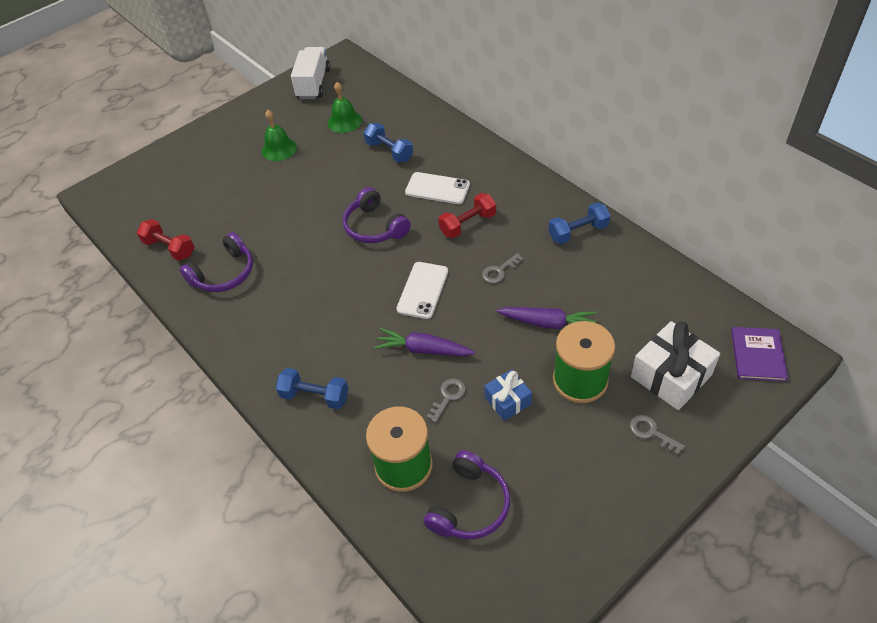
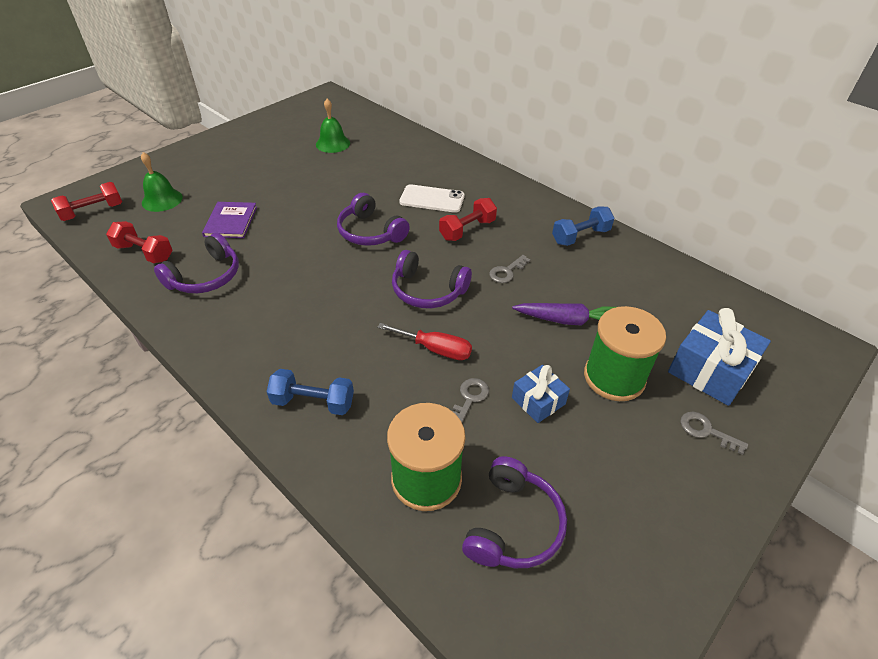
camera: 10 degrees left, 5 degrees down
green bell [262,110,297,161] -> green bell moved to [141,152,183,212]
white truck [291,47,330,99] -> none
blue dumbbell [364,123,413,162] -> none
purple carrot [374,328,475,356] -> red screwdriver [377,323,472,360]
white phone [397,262,448,319] -> purple headphones [392,250,472,308]
white gift [631,321,720,410] -> blue gift [668,308,771,406]
purple book [731,327,788,382] -> purple book moved to [202,202,257,238]
none -> red dumbbell [51,182,122,221]

